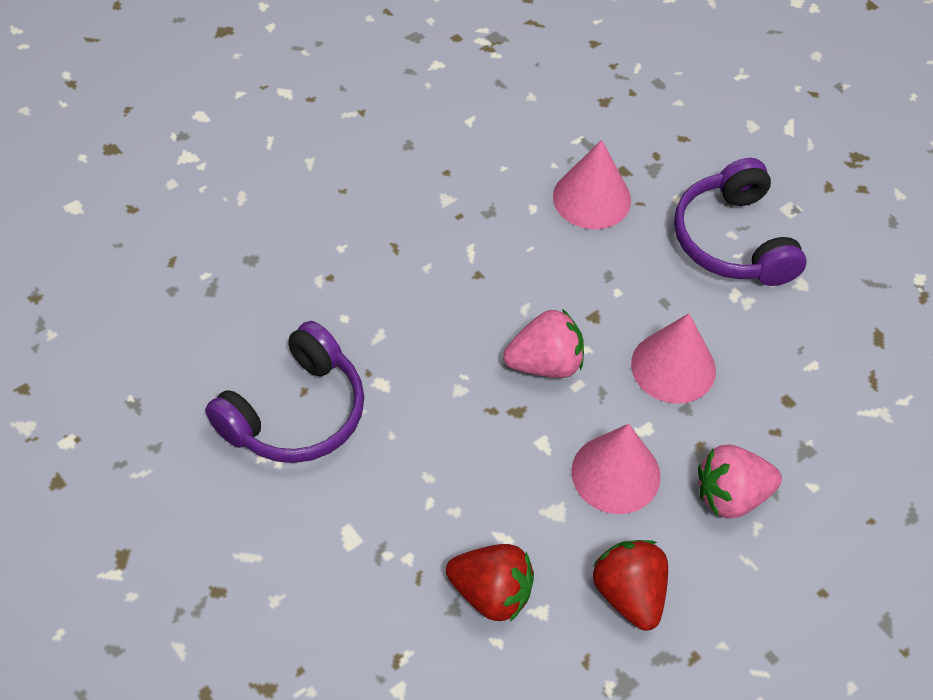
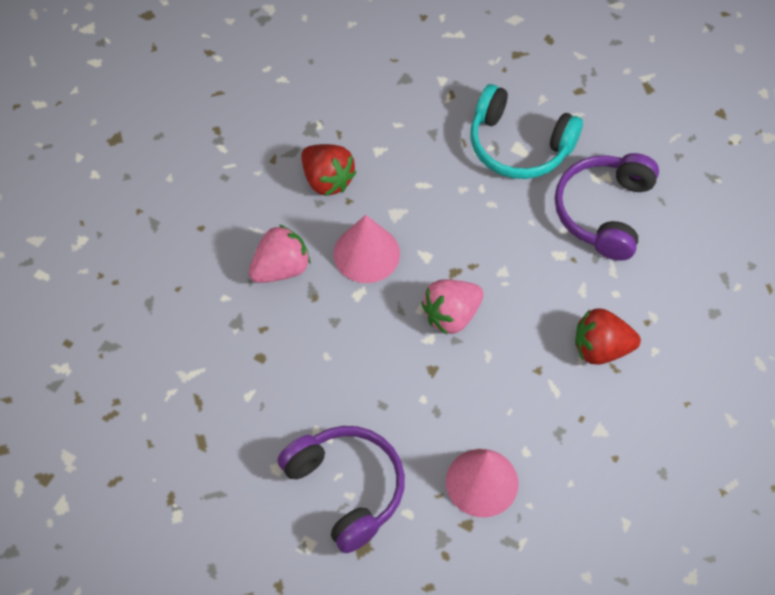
camera: 160 degrees right, 5 degrees up
red strawberry [446,544,534,622] -> red strawberry moved to [575,309,641,365]
pink cone [631,313,716,404] -> none
none -> turquoise headphones [470,84,583,179]

